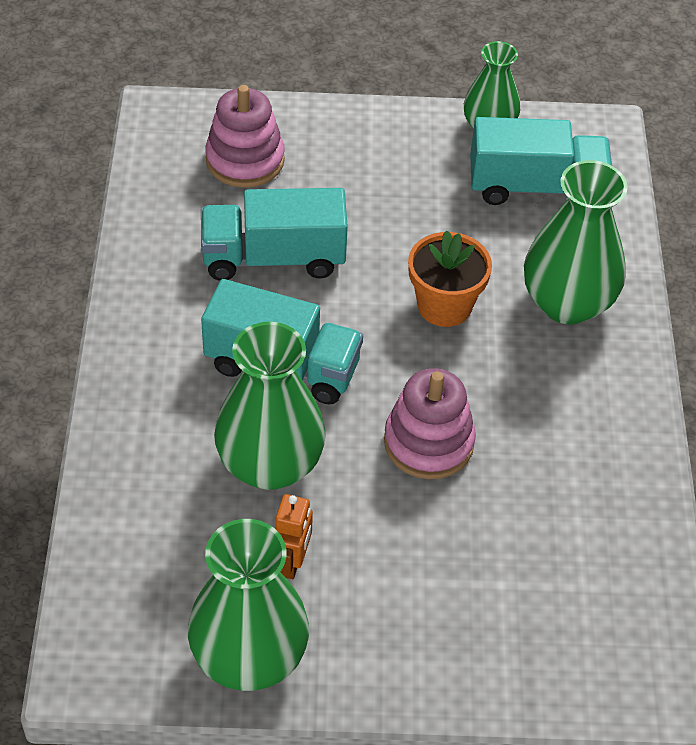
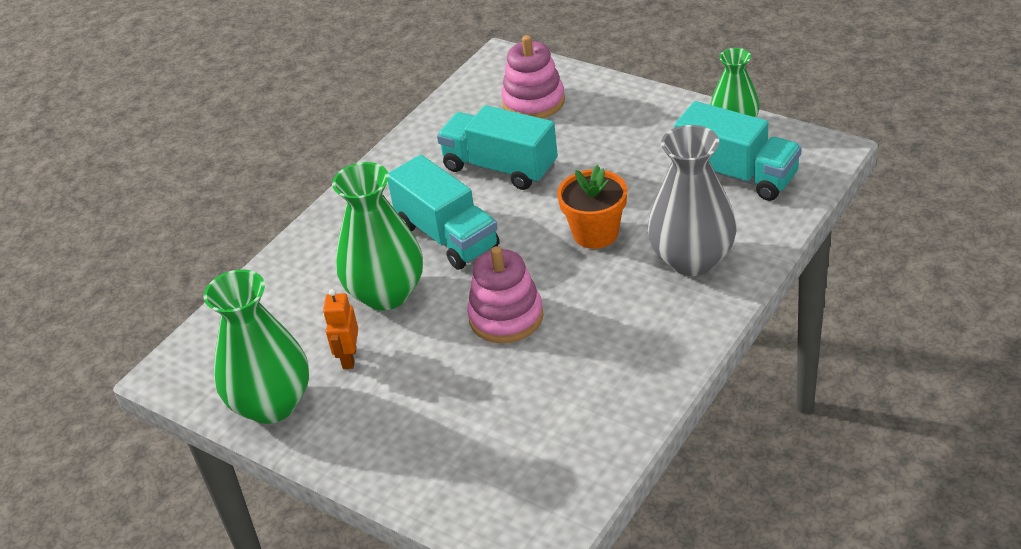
camera: 40 degrees right, 10 degrees down
orange robot [276,494,313,579] -> orange robot turned 135 degrees clockwise [323,289,358,369]
green vase [524,160,628,324] -> grey vase [648,125,736,276]

